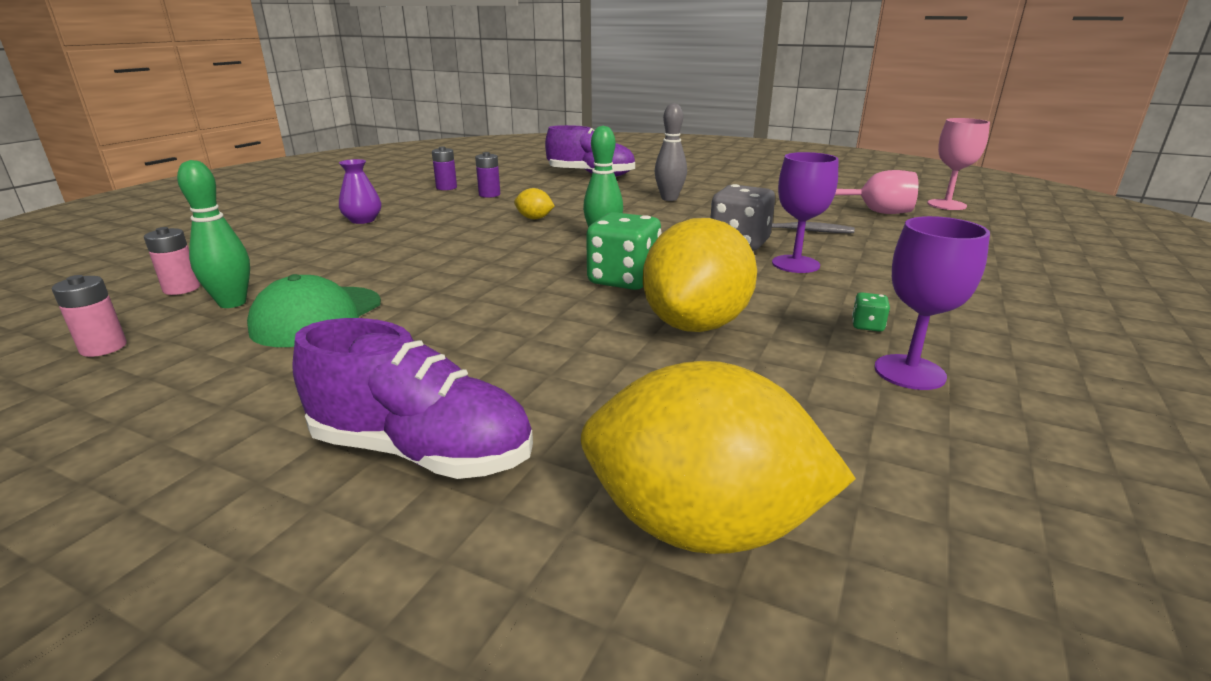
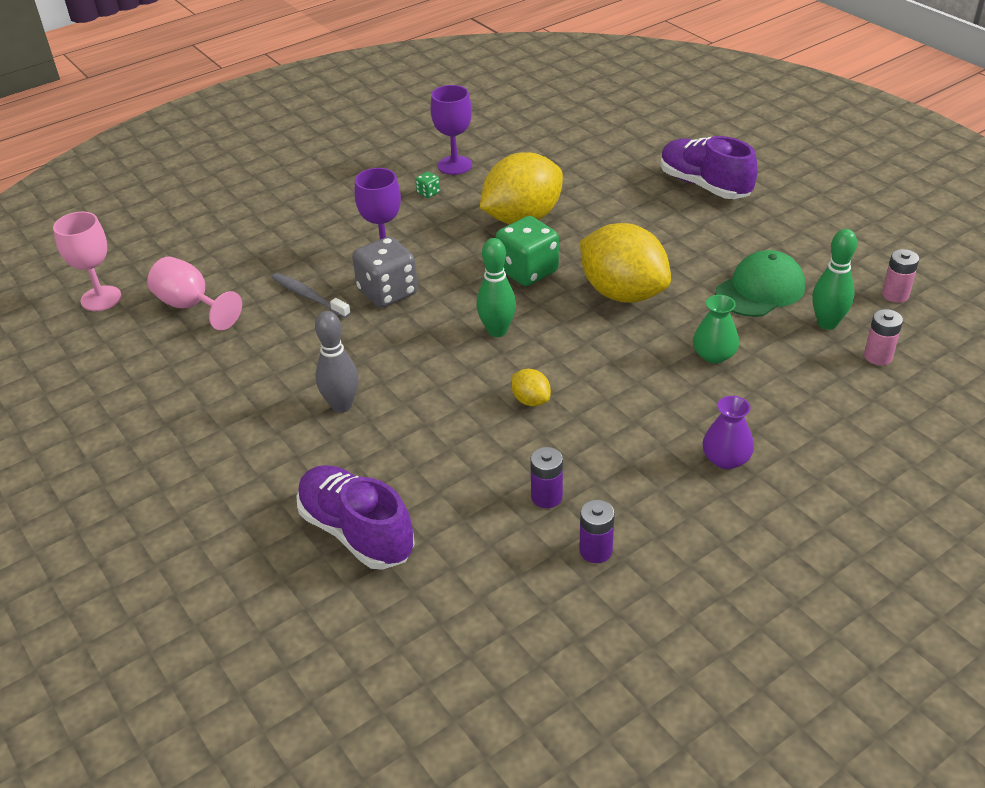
camera: 150 degrees left, 15 degrees up
yellow lemon [581,361,856,554] -> yellow lemon moved to [580,223,671,303]
none -> green vase [693,295,739,363]

